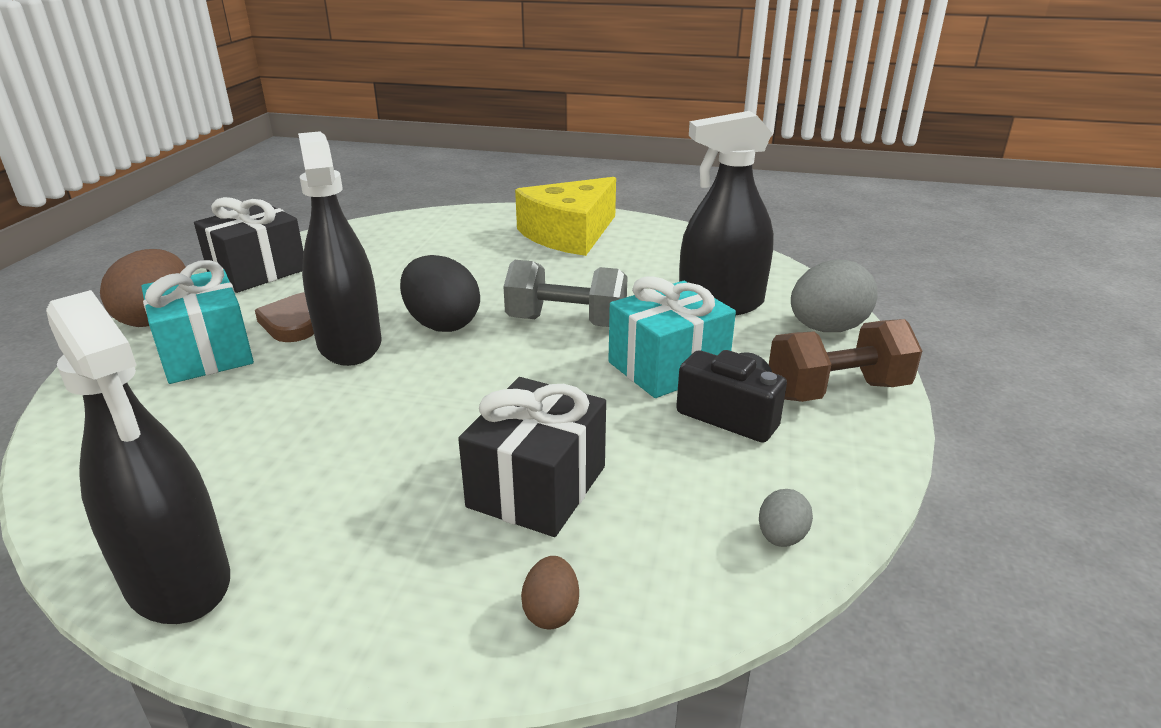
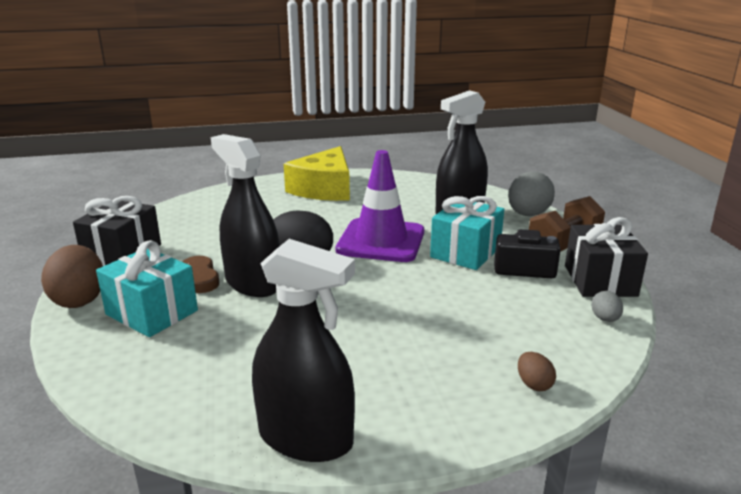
camera: 25 degrees left, 5 degrees down
black gift [458,377,606,537] -> black gift moved to [565,217,648,297]
grey dumbbell [503,260,628,327] -> purple traffic cone [336,150,424,262]

